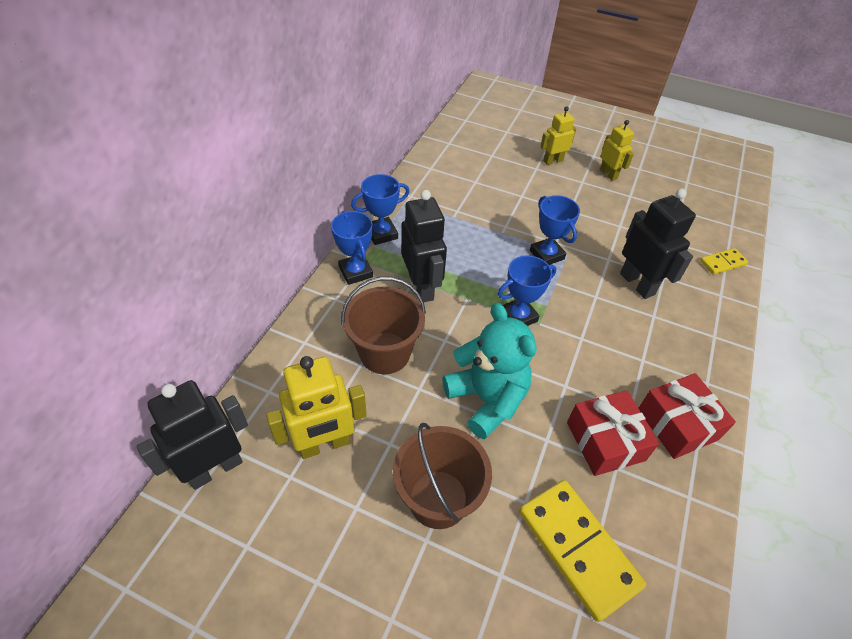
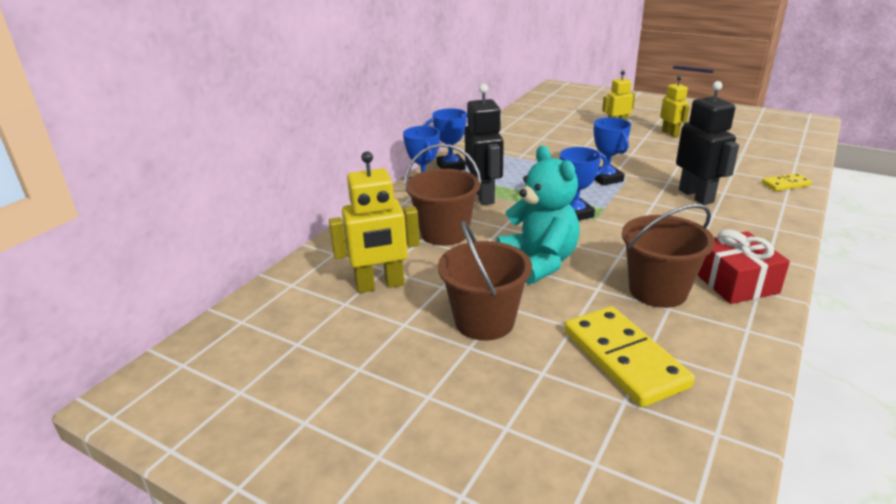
camera: 10 degrees right, 20 degrees down
black robot [137,380,248,490] -> none
red gift [567,390,659,476] -> brown bucket [622,204,715,308]

